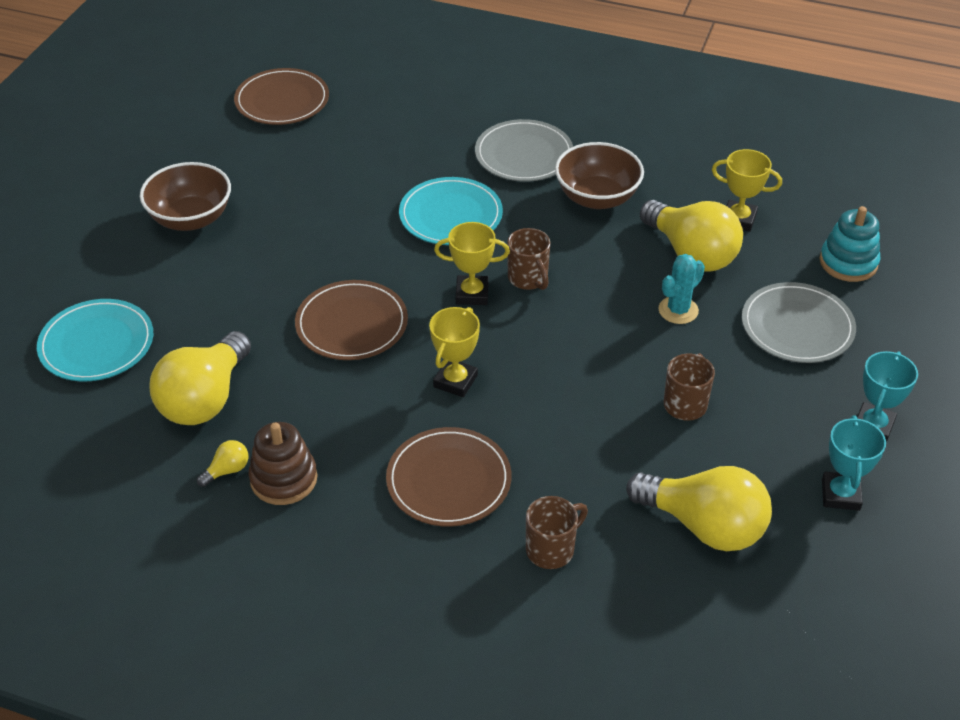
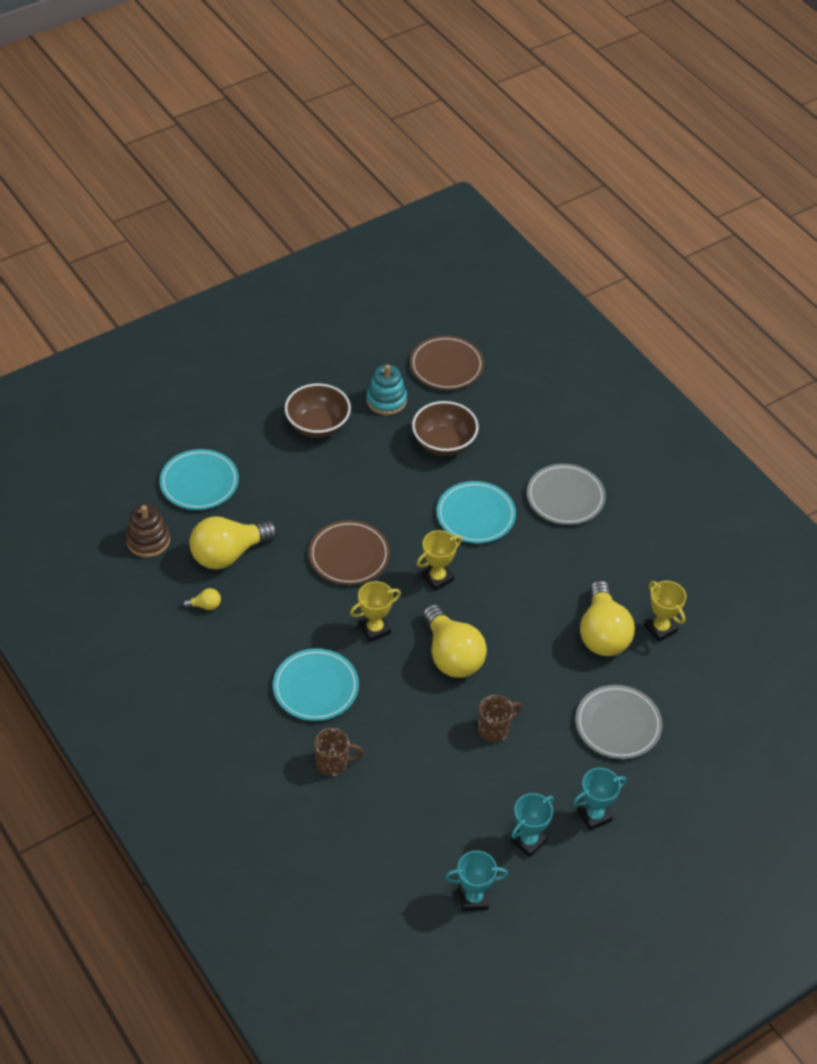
camera: 35 degrees right, 5 degrees up
brown stacking toy [249,422,317,505] -> brown stacking toy moved to [126,504,170,557]
brown plate [386,427,512,527] -> turquoise plate [273,648,359,721]
yellow trophy [434,222,510,305] -> yellow trophy turned 75 degrees counterclockwise [417,530,462,591]
brown mug [507,228,551,290] -> none
brown bowl [555,142,644,209] -> brown bowl moved to [412,401,478,456]
yellow light bulb [626,466,772,551] -> yellow light bulb moved to [423,604,487,678]
turquoise cactus [659,254,705,324] -> none
turquoise stacking toy [820,206,880,282] -> turquoise stacking toy moved to [366,365,407,415]
none -> turquoise trophy [445,851,508,911]

